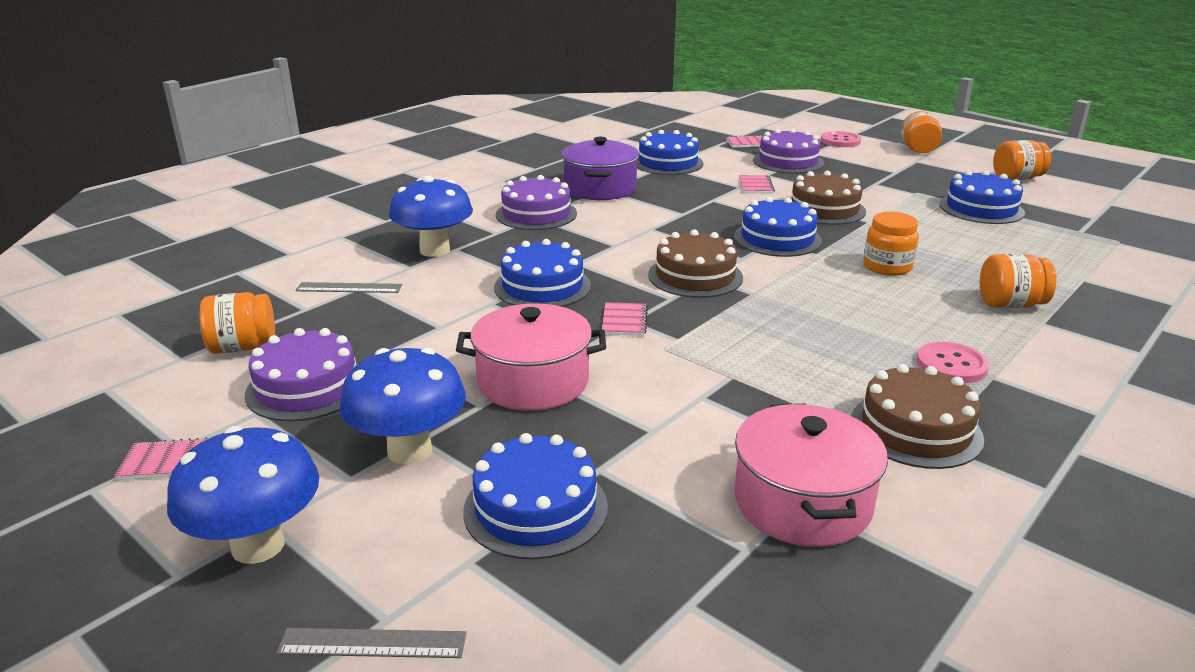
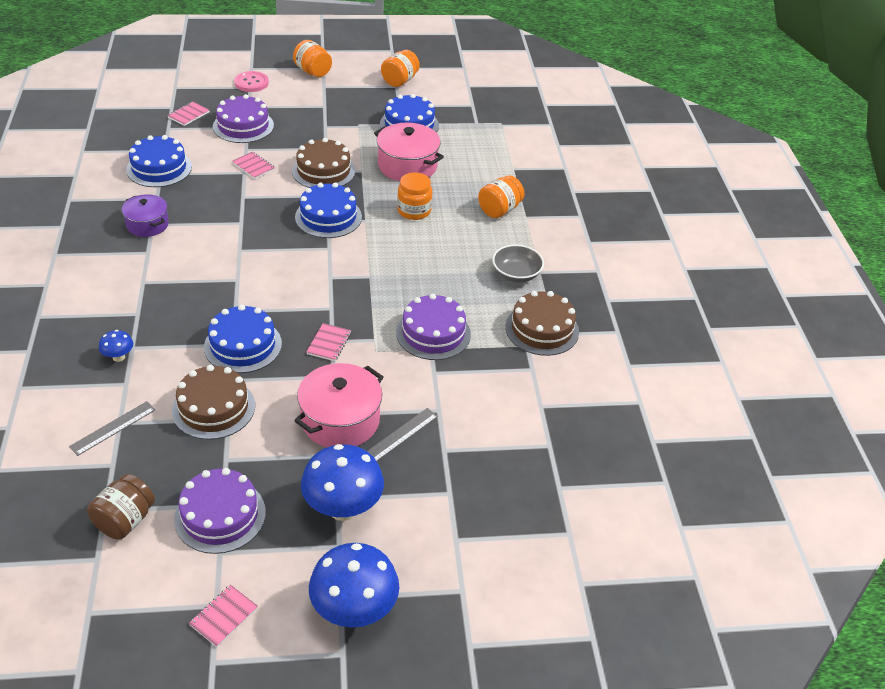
camera: 50 degrees left, 15 degrees up
orange jar [199,292,275,354] -> brown jar [87,474,155,539]
grey ruler [276,628,466,658] -> grey ruler moved to [367,408,438,461]
blue mushroom [389,176,473,257] -> blue mushroom [99,330,133,362], size x0.46
blue cake [463,433,608,560] -> none
purple cake [496,175,577,230] -> purple cake moved to [396,294,471,360]
purple pot [562,137,639,200] -> purple pot [122,194,169,237], size x0.64
pink notebook [602,302,648,336] -> pink notebook turned 60 degrees clockwise [306,323,351,361]
brown cake [648,229,743,298] -> brown cake moved to [172,365,255,440]
pink pot [734,404,888,547] -> pink pot moved to [374,123,444,181]
pink button [917,342,989,383] -> grey bowl [492,244,544,283]

